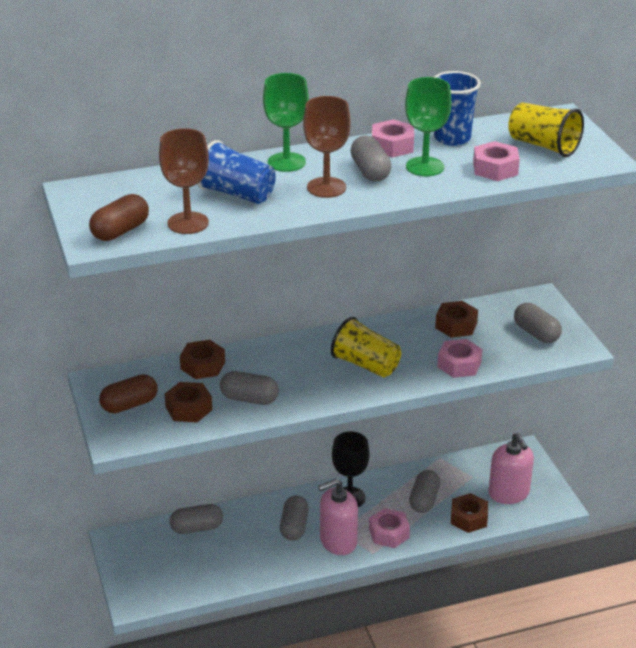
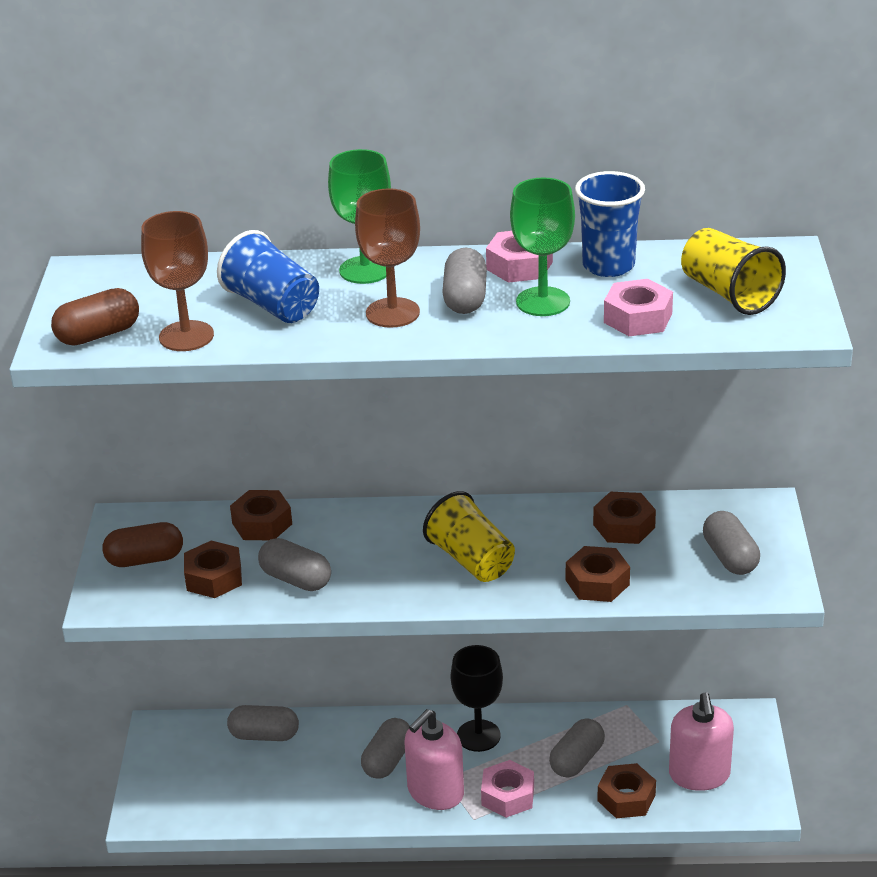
camera: 20 degrees right, 0 degrees up
pink soap dispenser [318,479,358,555] -> pink soap dispenser turned 45 degrees counterclockwise [405,709,464,810]
pink nut [437,339,482,378] -> brown nut [566,546,630,602]

